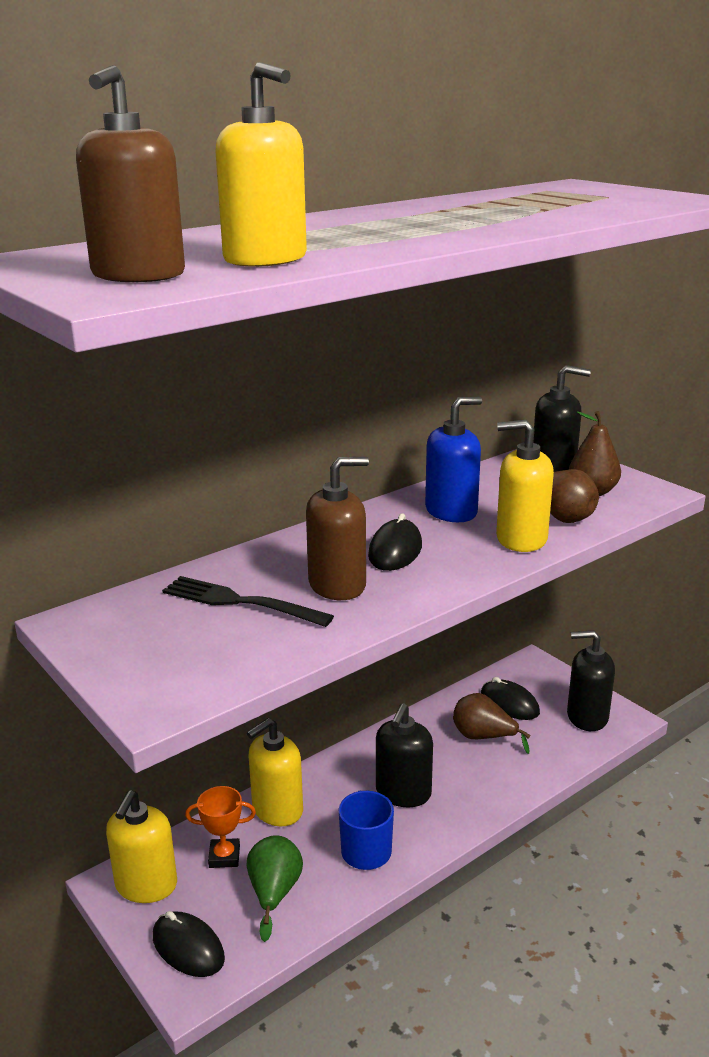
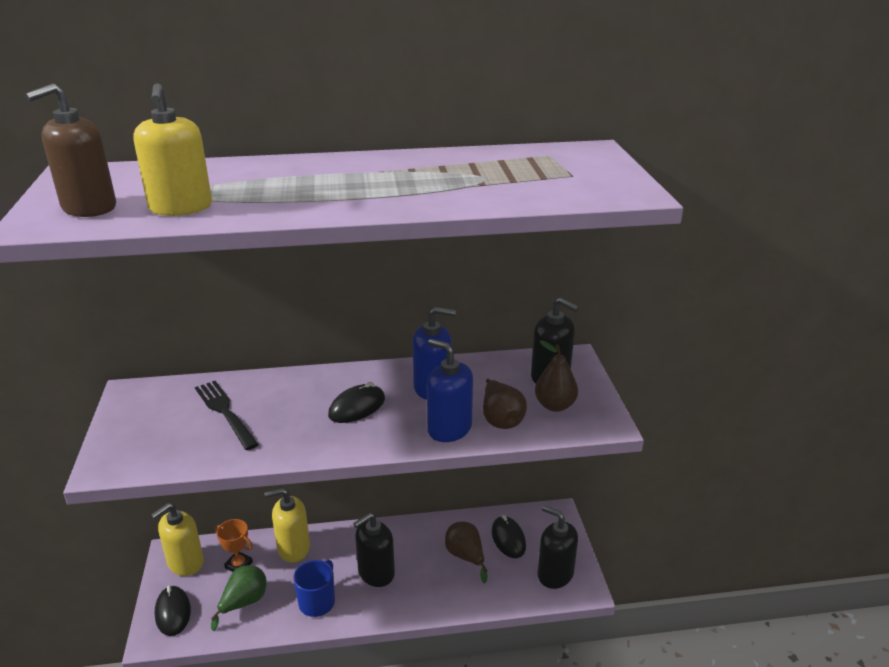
camera: 30 degrees right, 5 degrees up
brown soap dispenser [306,457,369,600] -> none
yellow soap dispenser [496,420,554,552] -> blue soap dispenser [427,339,473,442]

